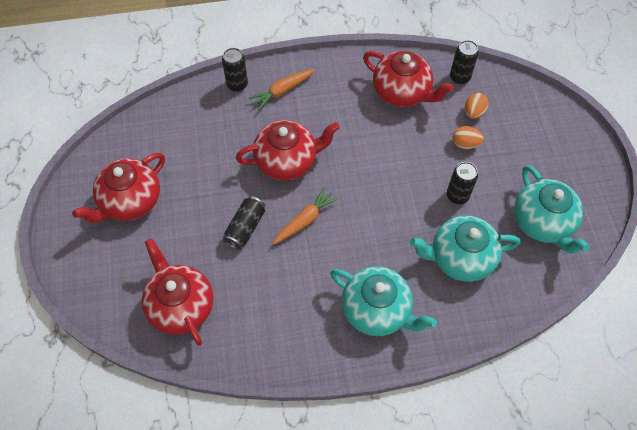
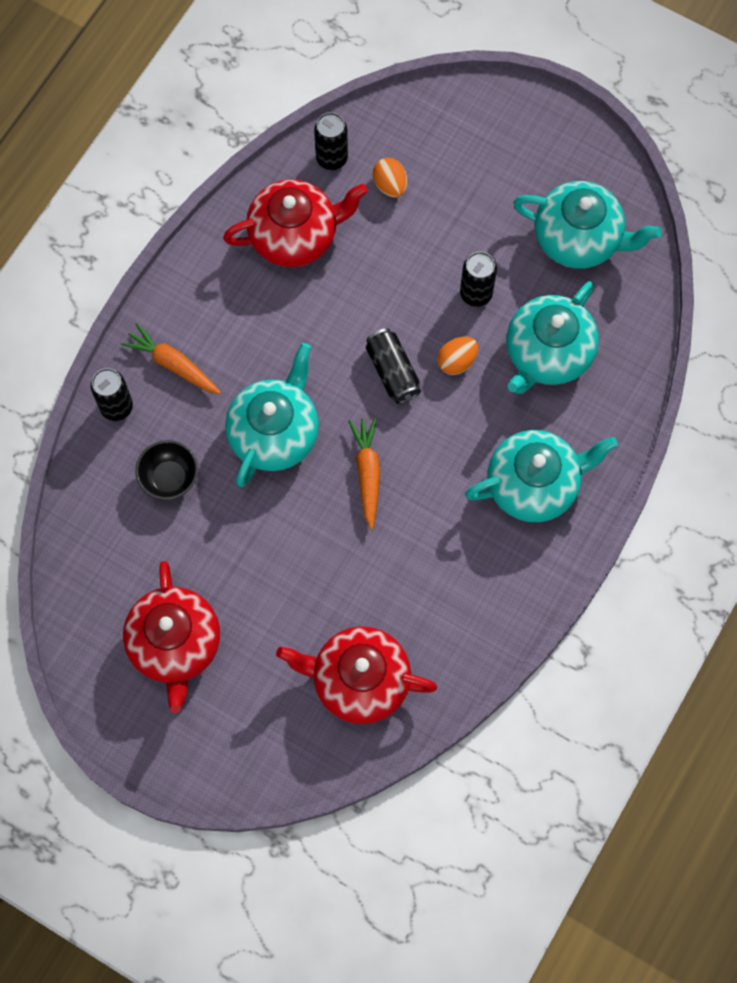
camera: 50 degrees left, 10 degrees up
black can [223,196,265,250] -> black can moved to [366,328,421,404]
red teapot [236,120,340,180] -> turquoise teapot [225,343,319,487]
orange carrot [249,69,315,110] -> orange carrot turned 120 degrees clockwise [121,323,221,394]
orange egg [453,126,484,149] -> orange egg moved to [437,337,478,375]
none -> black bowl [136,440,198,500]

